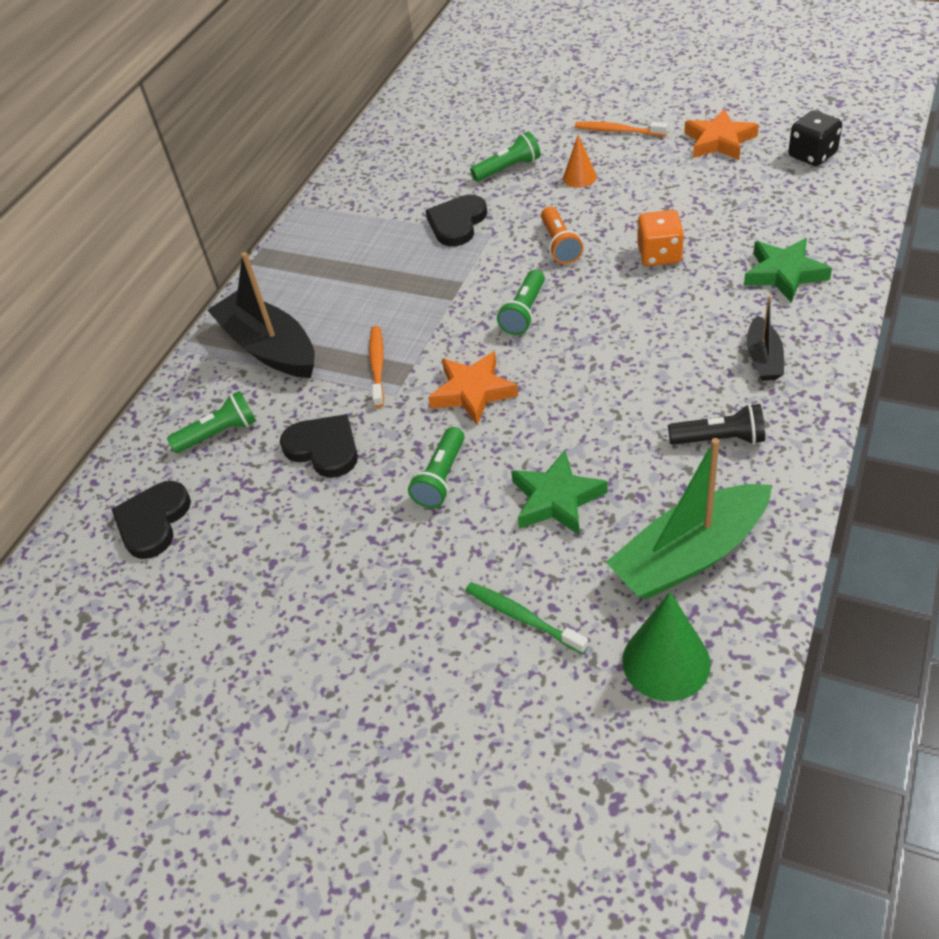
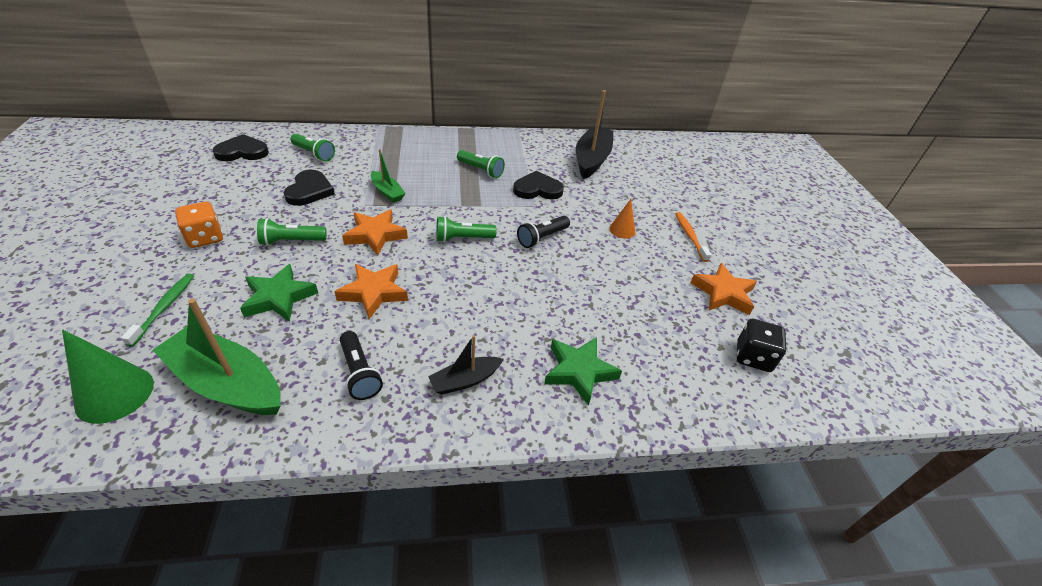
camera: 50 degrees right, 5 degrees down
black boat [207,252,315,378] -> black boat moved to [576,90,613,179]
orange toothbrush [369,326,384,408] -> green boat [371,149,406,203]
green flashlight [470,131,541,182] -> green flashlight moved to [457,150,505,178]
orange flashlight [541,207,583,264] -> black flashlight [517,216,570,248]
orange dice [637,210,684,266] -> orange dice moved to [175,202,223,248]
none -> orange star [334,264,408,319]

